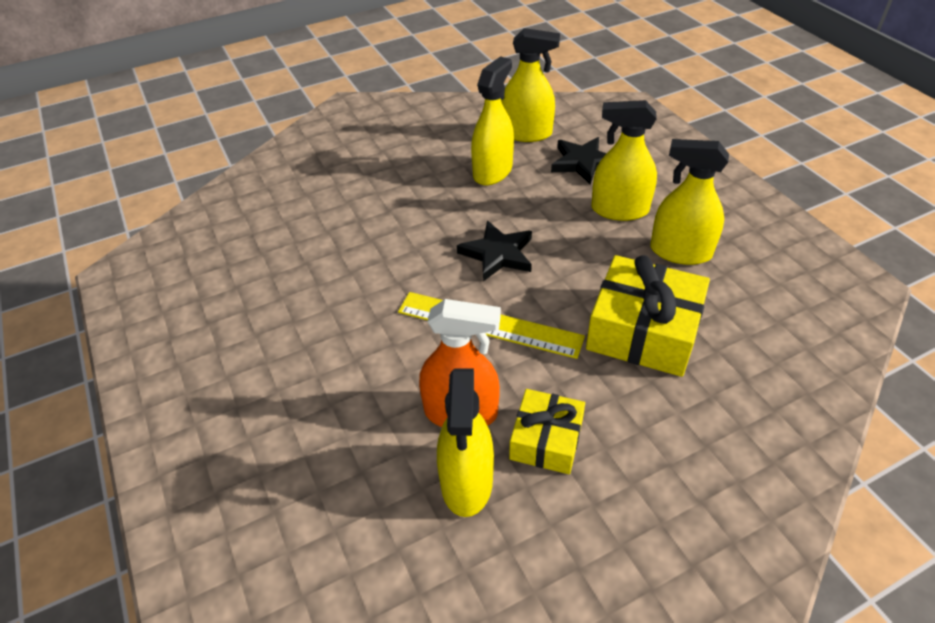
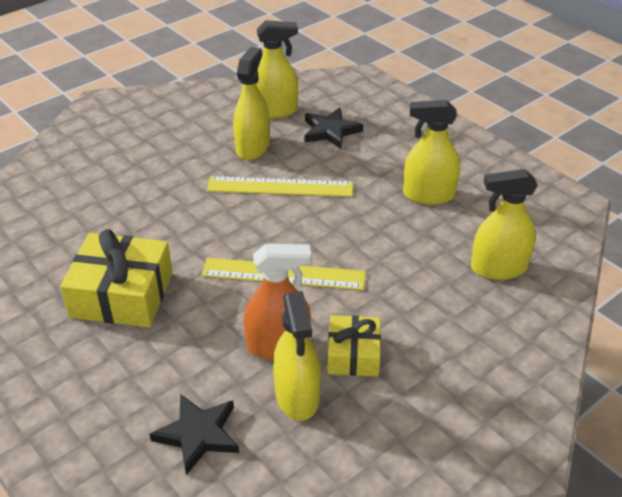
camera: 15 degrees left, 5 degrees down
black star [457,221,532,282] -> black star moved to [149,394,239,475]
yellow gift [586,255,710,377] -> yellow gift moved to [60,229,173,328]
yellow spray bottle [591,100,657,221] -> yellow spray bottle moved to [471,169,538,280]
none -> yellow ruler [207,176,353,197]

